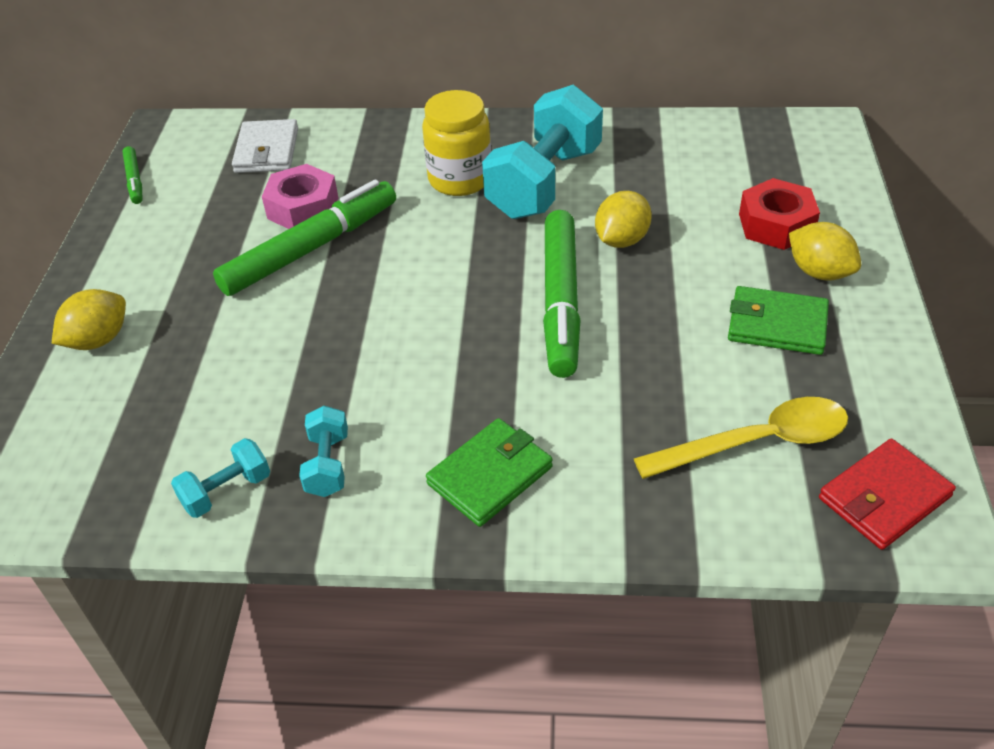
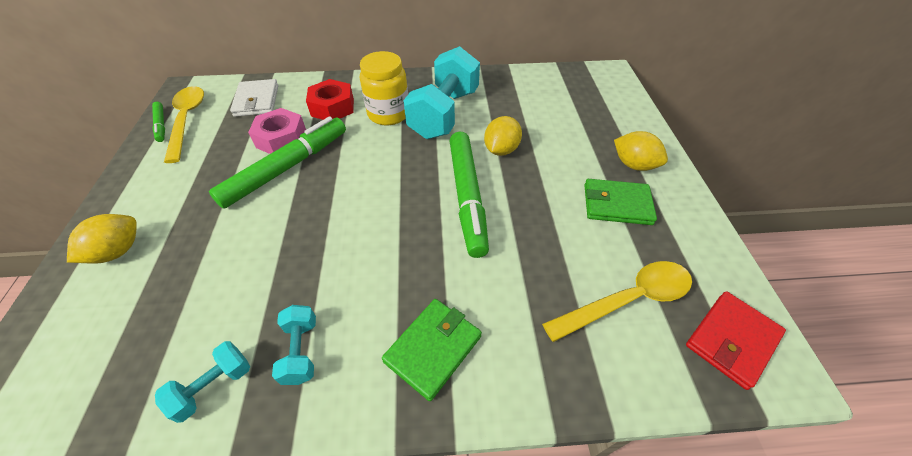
camera: 10 degrees left, 5 degrees up
red nut [739,178,820,250] -> red nut moved to [306,79,354,120]
none -> yellow spoon [164,86,204,163]

